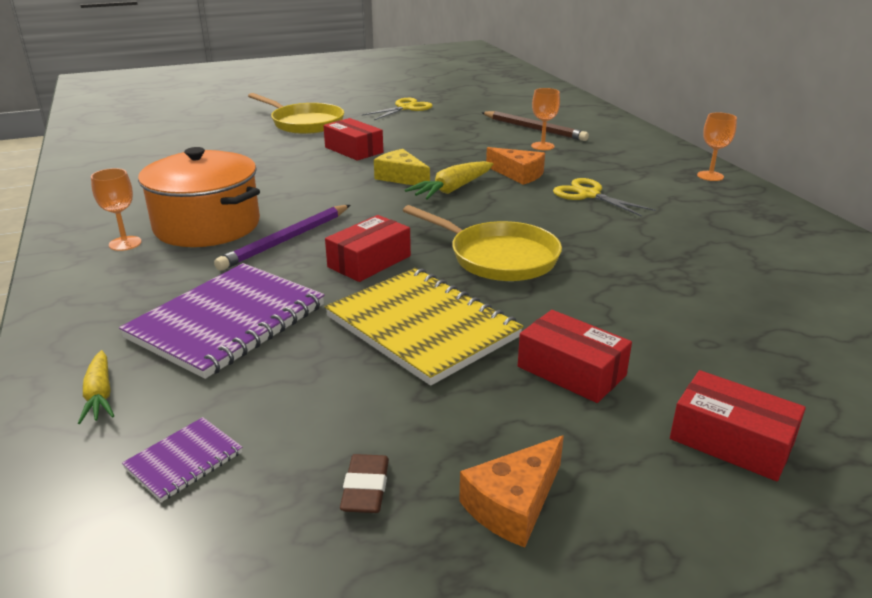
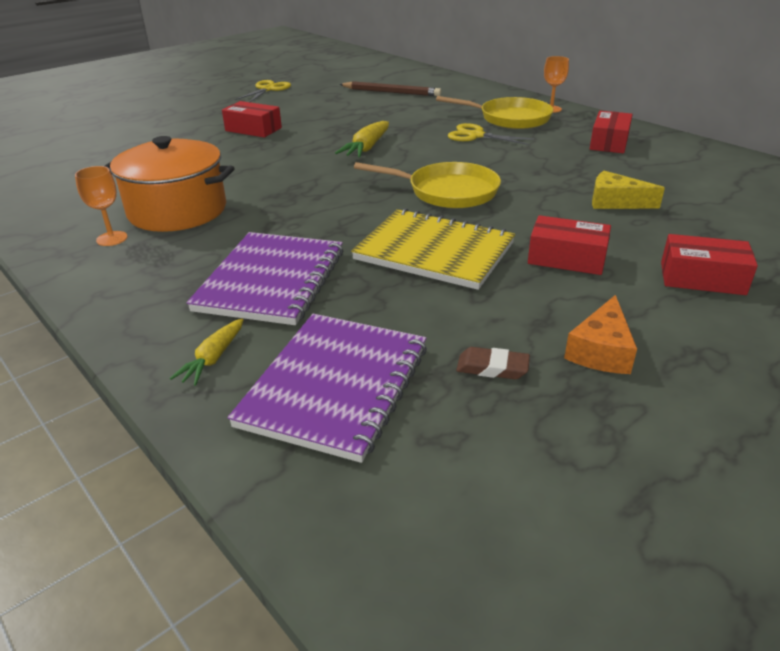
camera: 20 degrees left, 5 degrees up
yellow carrot [78,350,114,424] -> yellow carrot turned 60 degrees clockwise [170,318,244,386]
purple notebook [122,417,243,502] -> purple notebook [228,314,427,463], size x2.23
purple pencil [214,205,350,271] -> none
yellow pan [248,93,344,134] -> yellow pan moved to [436,96,553,129]
red box [325,215,411,282] -> red box moved to [590,111,633,153]
brown eraser [340,454,389,513] -> brown eraser turned 60 degrees counterclockwise [456,347,530,379]
yellow cheese [374,149,430,185] -> yellow cheese moved to [592,171,665,209]
orange cheese [486,147,545,185] -> none
orange goblet [531,88,560,150] -> none

